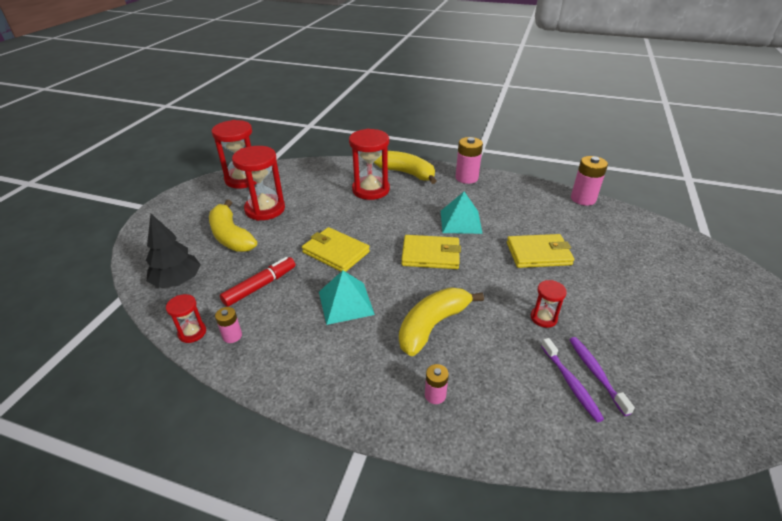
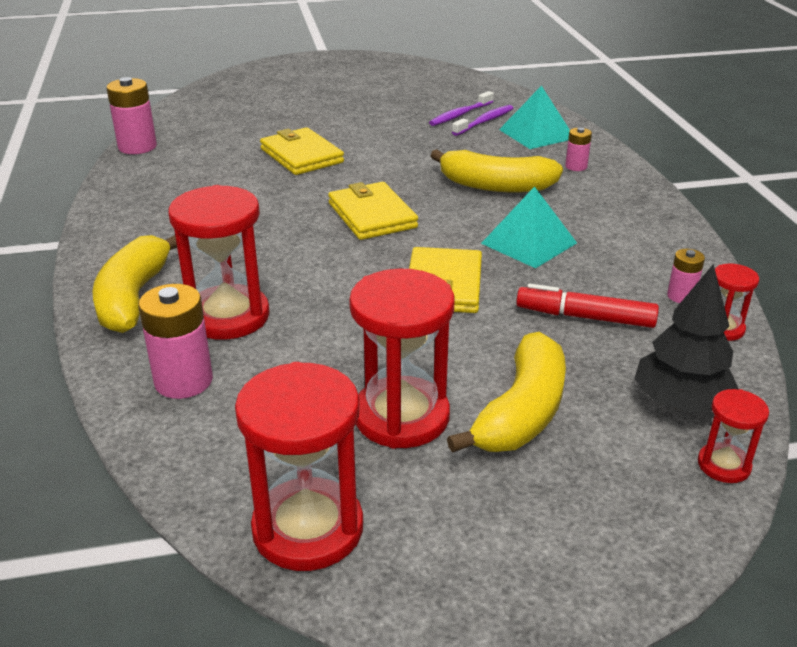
camera: 120 degrees left, 5 degrees down
turquoise pyramid [441,192,483,234] -> turquoise pyramid moved to [499,86,570,149]
pink battery [456,137,483,184] -> pink battery moved to [138,284,213,399]
red hourglass [531,280,567,328] -> red hourglass moved to [698,389,769,483]

